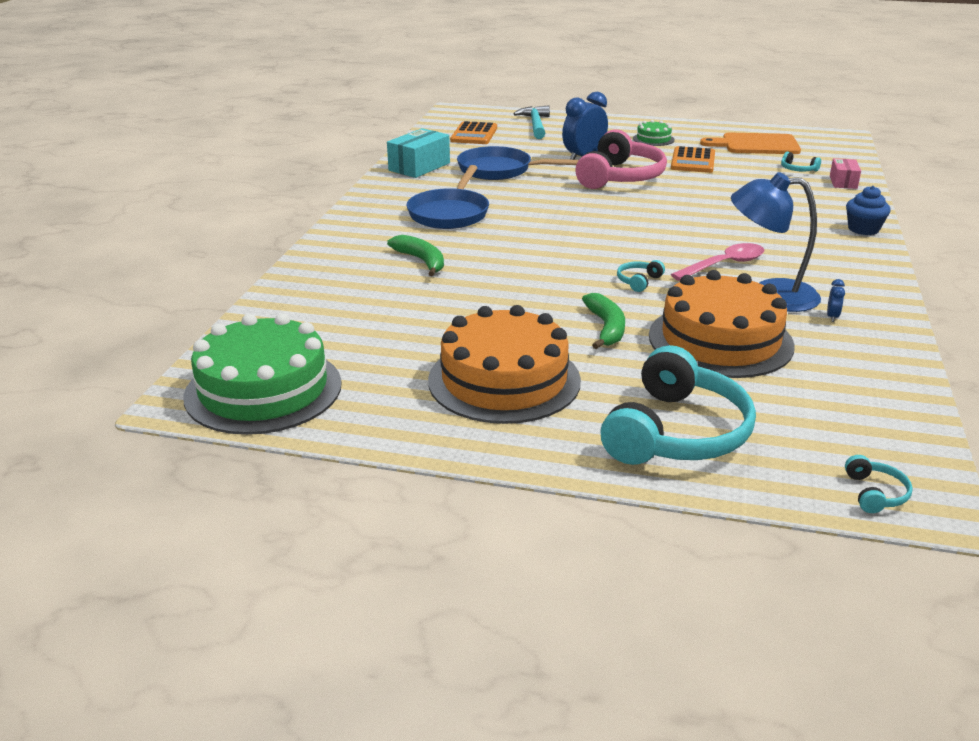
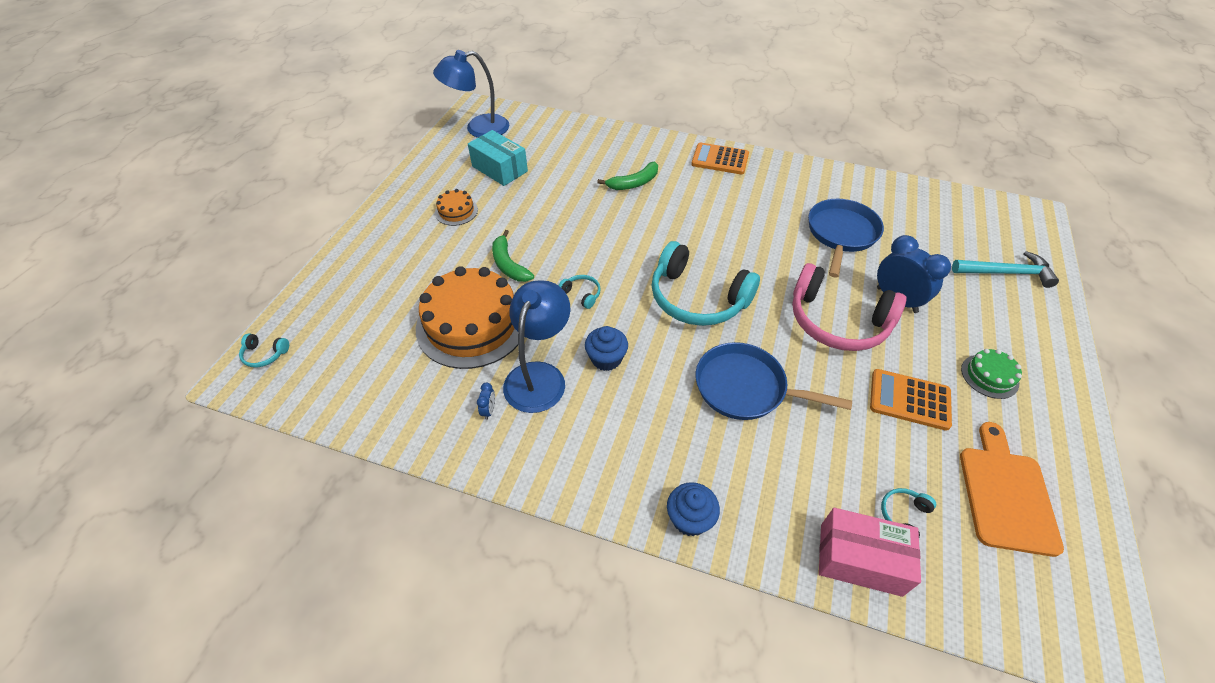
camera: 95 degrees right, 20 degrees up
green cake [183,313,342,435] -> blue lamp [433,50,509,138]
turquoise box [387,128,450,178] -> turquoise box moved to [468,130,528,186]
blue pan [406,165,489,229] -> blue pan moved to [696,342,852,420]
orange cake [428,305,581,424] -> orange cake [435,189,478,226], size x0.45
orange calculator [450,121,497,144] -> orange calculator moved to [691,143,749,174]
green banana [582,293,625,349] -> green banana turned 60 degrees clockwise [492,230,534,282]
turquoise headphones [600,345,756,465] -> turquoise headphones moved to [652,241,760,326]
pink spoon [671,243,764,281] -> blue cupcake [585,326,628,371]
blue clock [827,279,845,322] -> blue clock turned 105 degrees counterclockwise [477,382,495,420]
pink box [830,158,861,189] -> pink box [819,508,921,597], size x1.66

